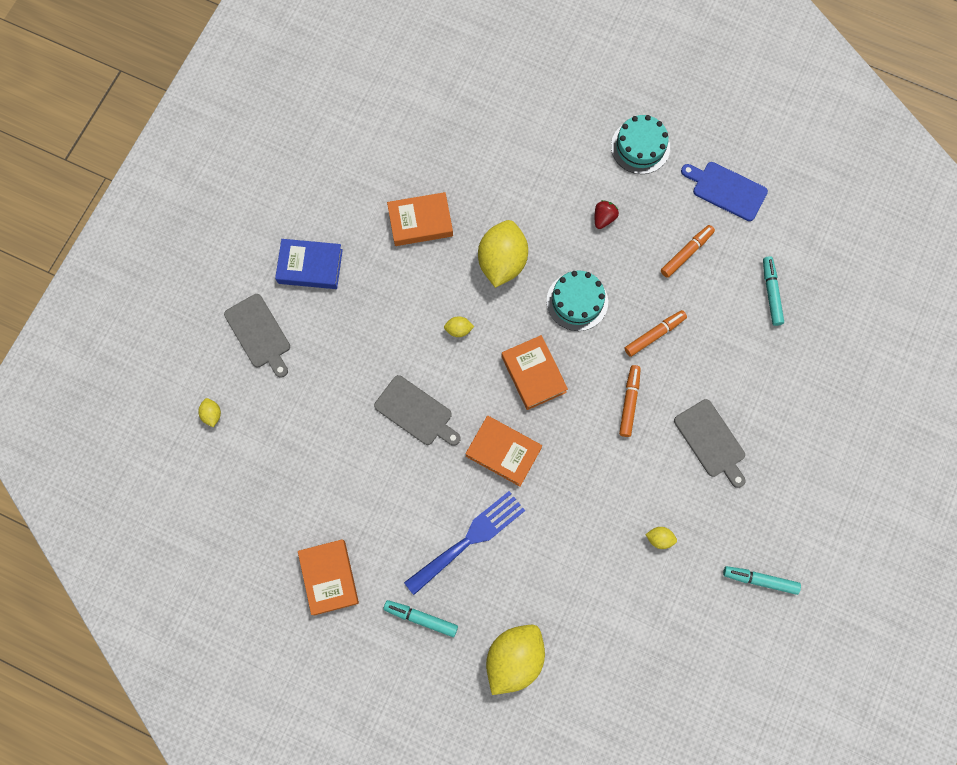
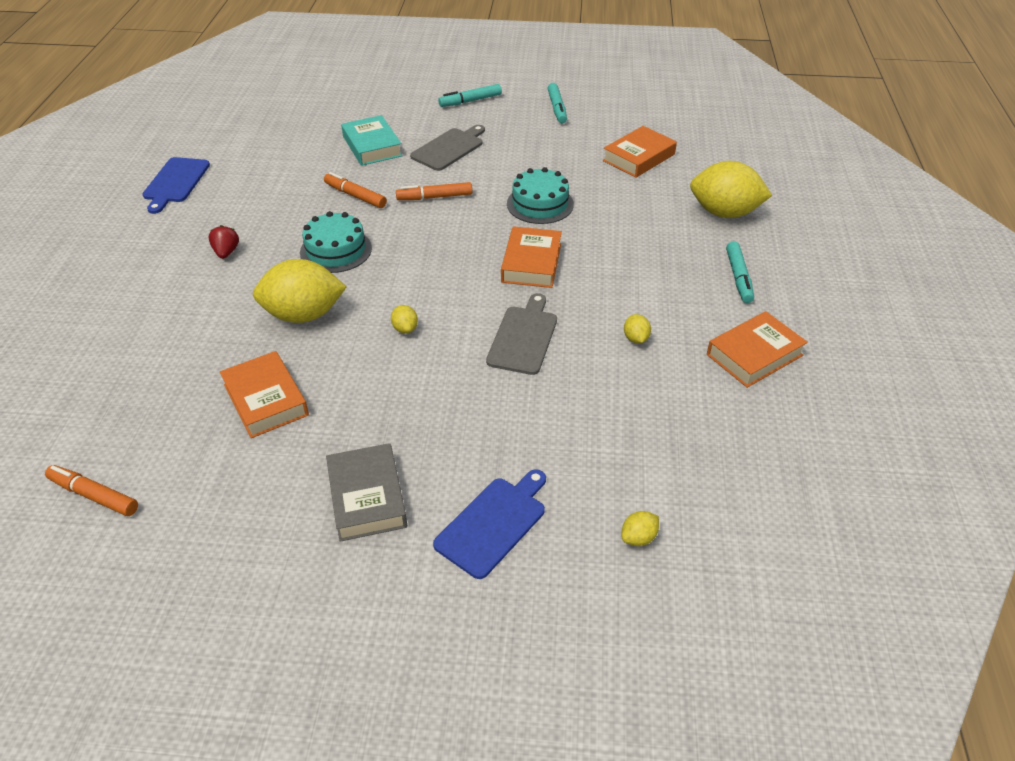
camera: 110 degrees left, 30 degrees down
grey cutting board [224,294,290,378] -> blue cutting board [433,469,546,579]
blue book [275,239,343,289] -> grey book [326,443,407,542]
blue fork [404,491,525,595] -> none
orange book [501,335,568,410] -> orange book moved to [603,126,677,178]
red strawberry [595,200,619,229] -> red strawberry turned 75 degrees clockwise [209,225,239,259]
turquoise cake [611,115,670,174] -> turquoise cake moved to [507,167,574,224]
yellow lemon [645,527,677,549] -> yellow lemon moved to [624,314,651,343]
orange marker [661,225,715,278] -> orange marker moved to [45,465,138,516]
turquoise marker [763,256,784,326] -> turquoise marker moved to [438,84,502,107]
none -> turquoise book [341,115,403,166]

